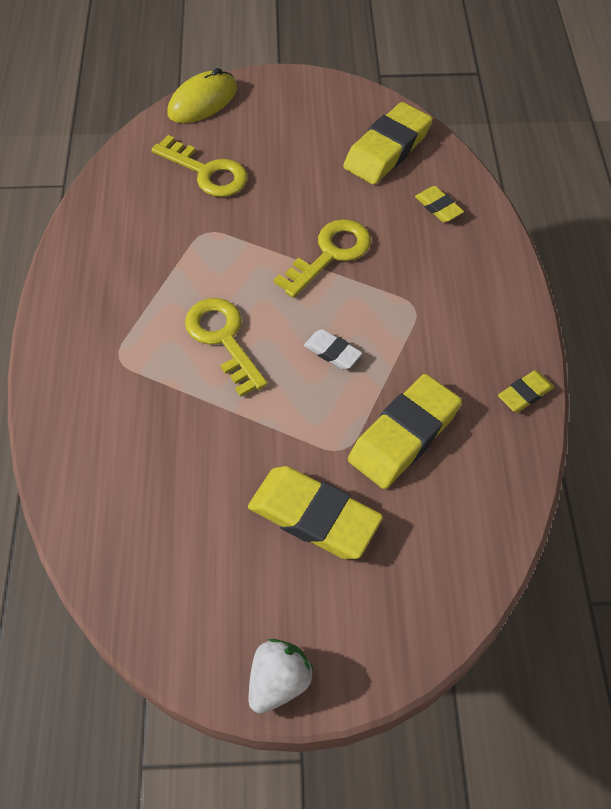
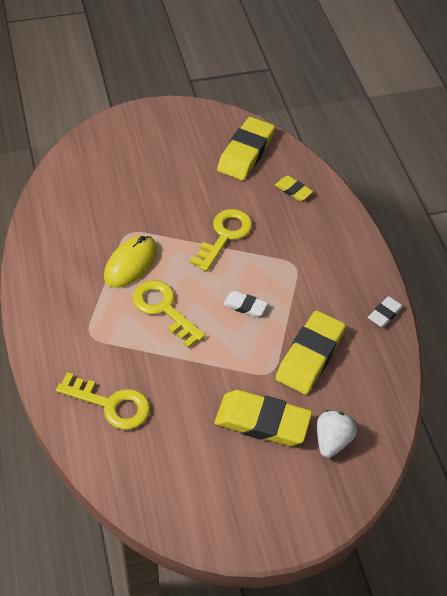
camera: 15 degrees left, 5 degrees down
yellow key [152,135,248,197] -> yellow key moved to [56,372,150,430]
yellow mouse [167,68,237,123] -> yellow mouse moved to [104,236,157,288]
white strawberry [249,639,314,714] -> white strawberry moved to [317,410,357,458]
yellow eraser [498,370,554,413] -> white eraser [368,296,403,327]

